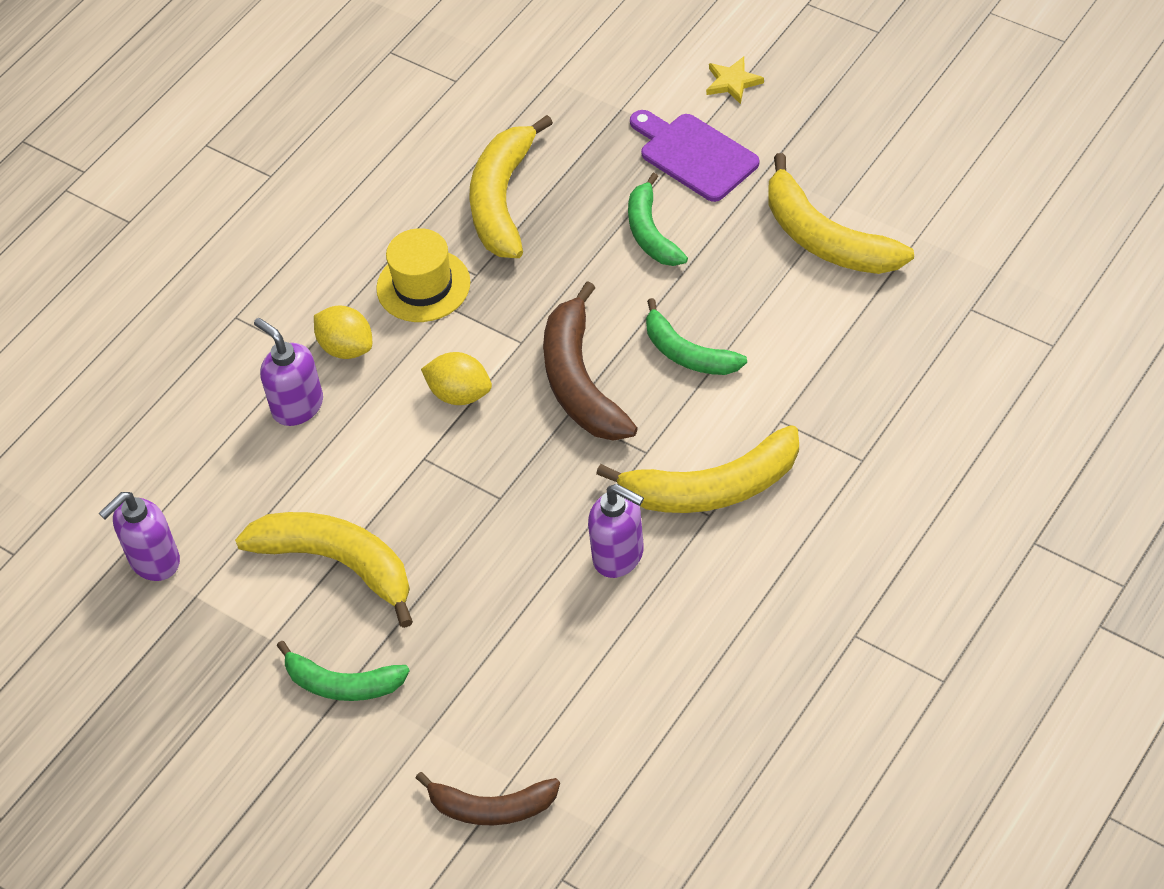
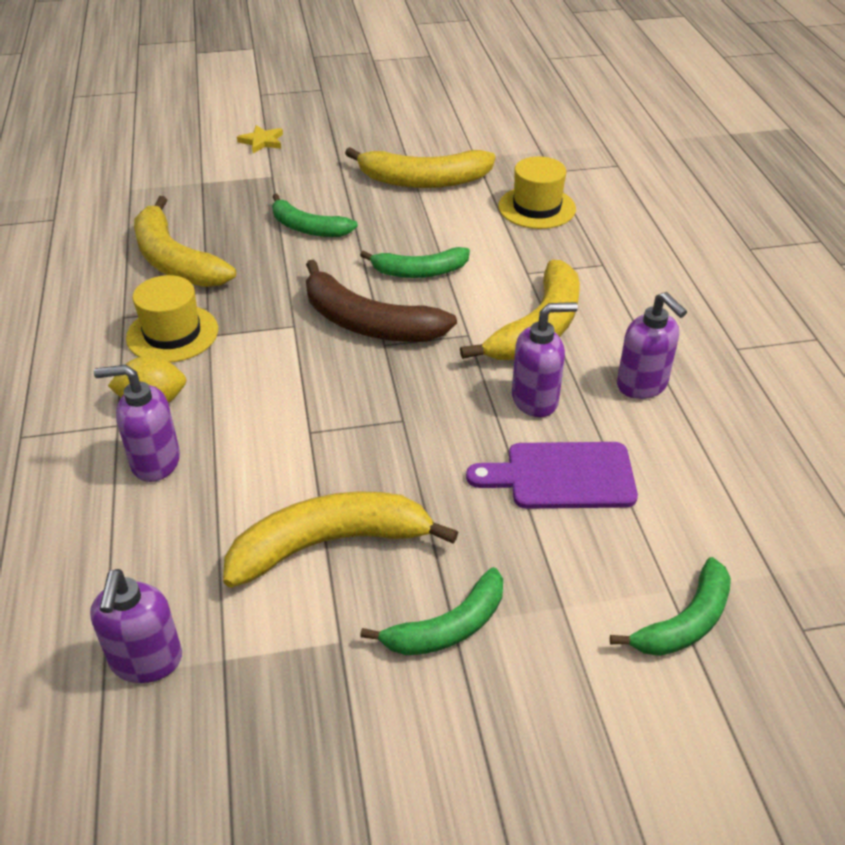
camera: 50 degrees left, 10 degrees down
brown banana [416,772,560,825] -> green banana [610,557,731,656]
yellow lemon [421,352,492,405] -> none
purple cutting board [630,110,759,202] -> purple cutting board moved to [466,442,638,509]
none -> yellow hat [498,156,576,229]
none -> purple soap dispenser [617,292,687,399]

